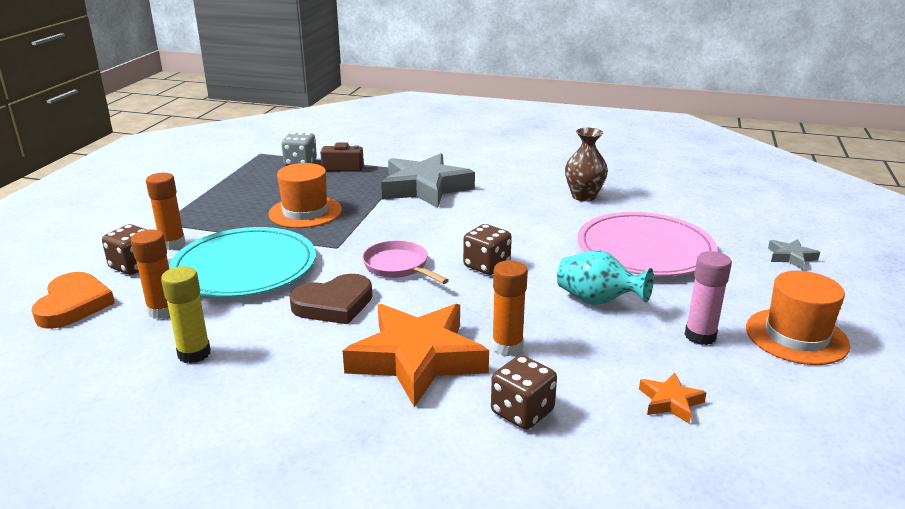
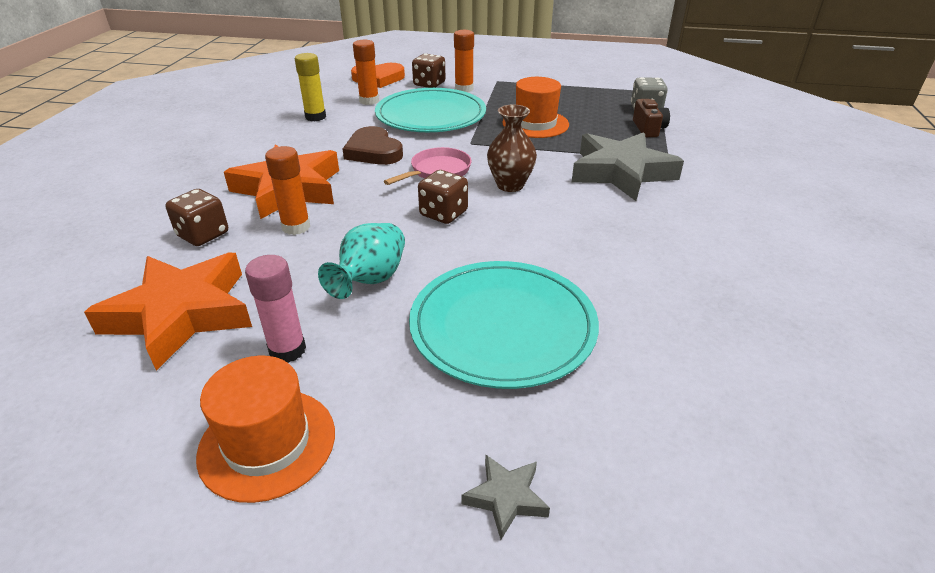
camera: 85 degrees right, 10 degrees up
brown vase [565,128,608,201] -> brown vase moved to [487,104,537,192]
pink plate [577,212,718,276] -> turquoise plate [409,261,599,389]
orange star [639,373,707,424] -> orange star [84,252,252,371], size x2.35

